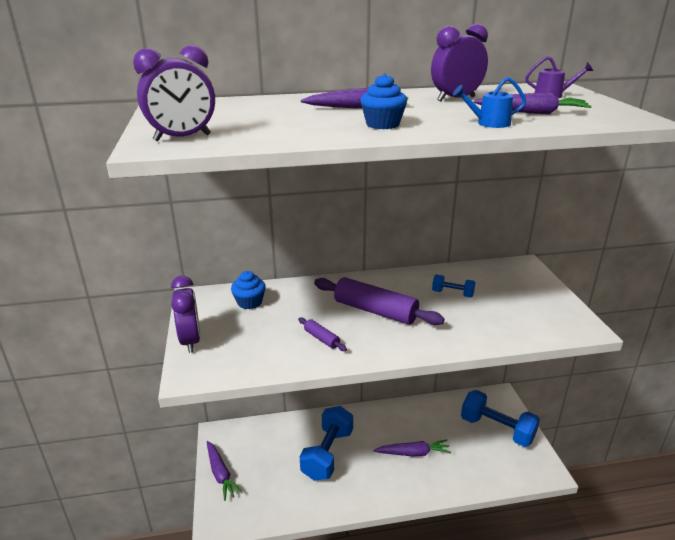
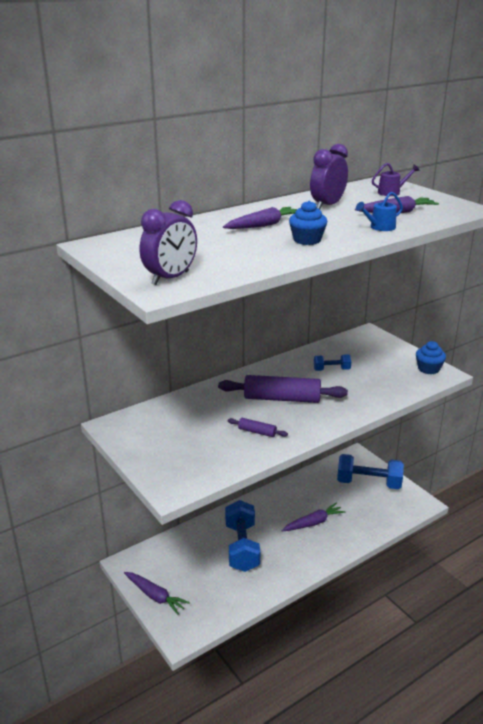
camera: 25 degrees left, 0 degrees up
purple clock [171,276,200,353] -> none
blue cupcake [231,271,266,309] -> blue cupcake moved to [416,341,446,374]

